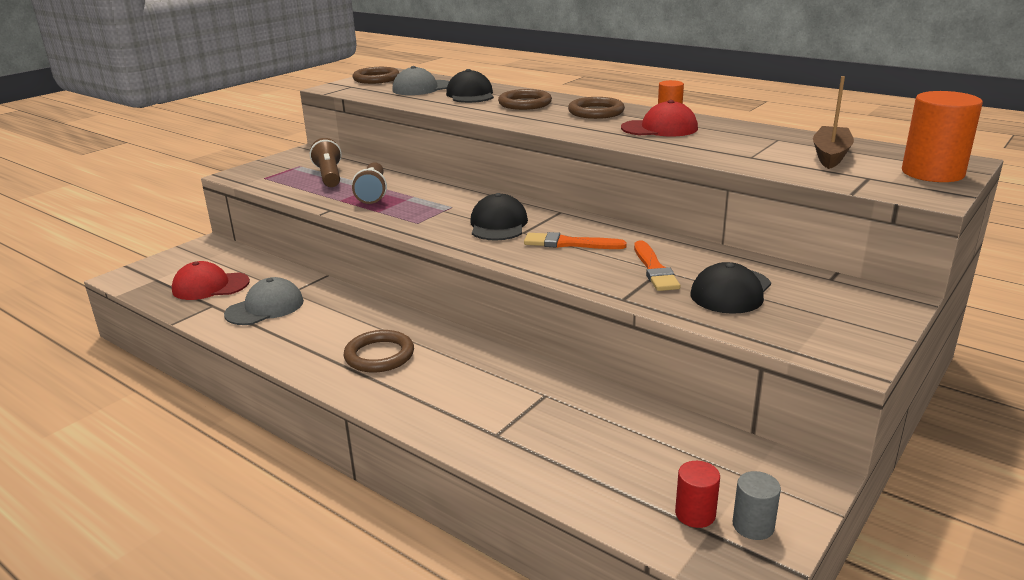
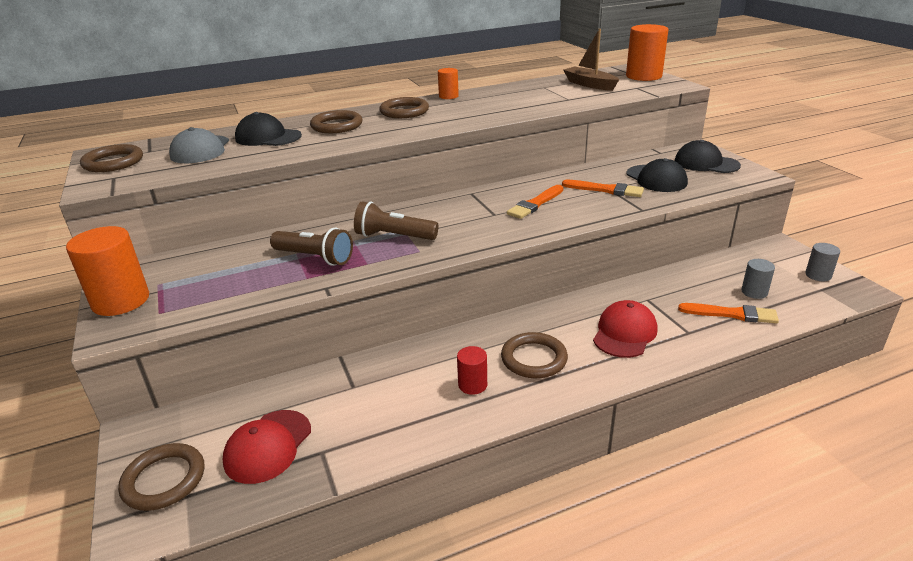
camera: 60 degrees left, 5 degrees up
grey cap [224,277,304,325] -> none
brown flashlight [310,138,342,187] -> brown flashlight moved to [354,201,438,240]
black cap [470,193,528,241] -> black cap moved to [674,140,741,173]
red cap [621,100,698,136] -> red cap moved to [593,300,658,358]
red cylinder [675,461,720,528] -> red cylinder moved to [457,346,487,395]
none -> orange cylinder [66,226,149,316]
none -> brown ring [118,443,204,511]
none -> orange brush [678,303,779,324]
none -> grey cylinder [741,259,775,299]

